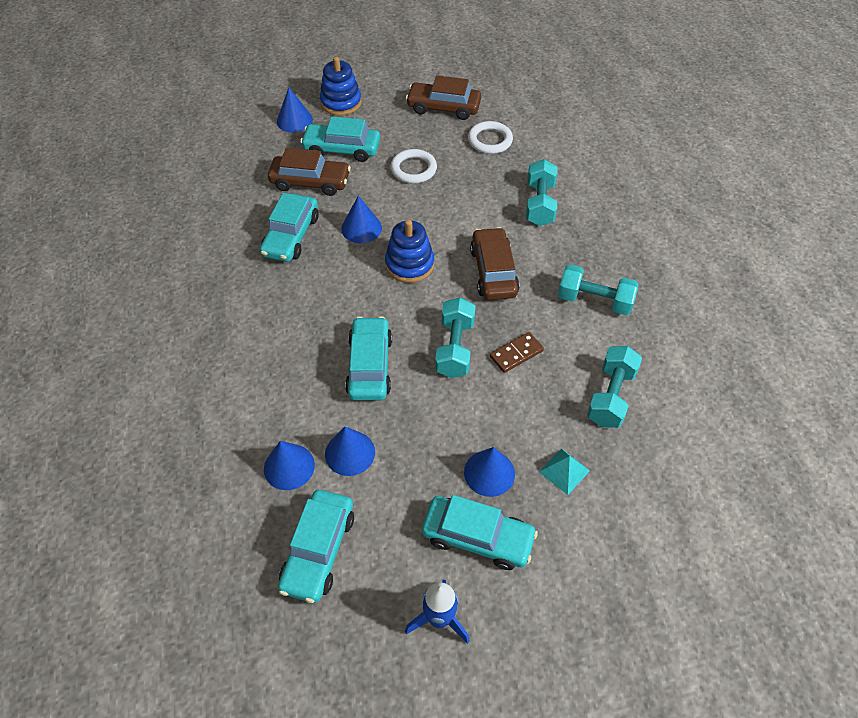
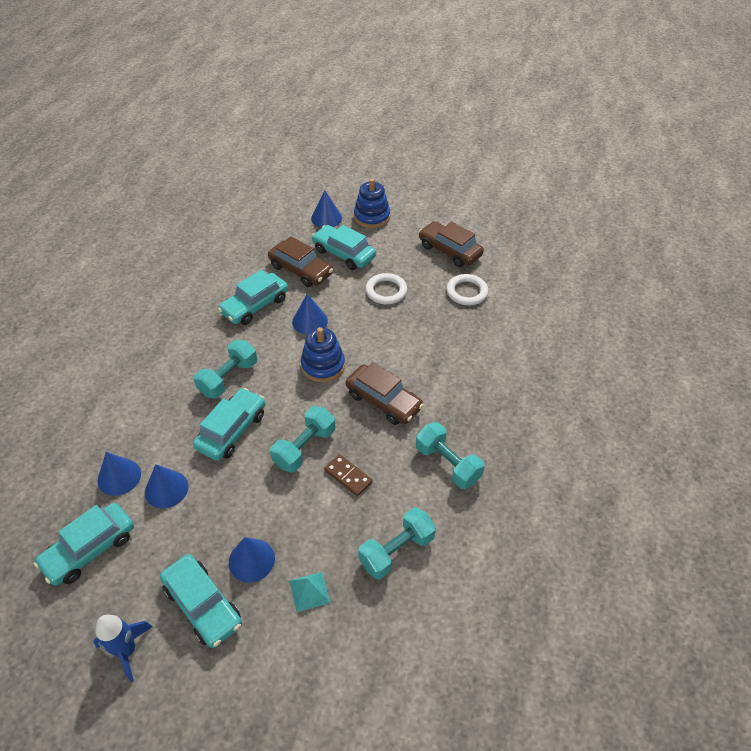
camera: 30 degrees right, 5 degrees down
brown car [470,227,519,300] -> brown car turned 105 degrees clockwise [346,362,424,425]
brown domino [490,332,544,373] -> brown domino turned 45 degrees clockwise [324,454,372,496]
turquoise dumbbell [526,159,558,226] -> turquoise dumbbell moved to [194,340,257,399]

